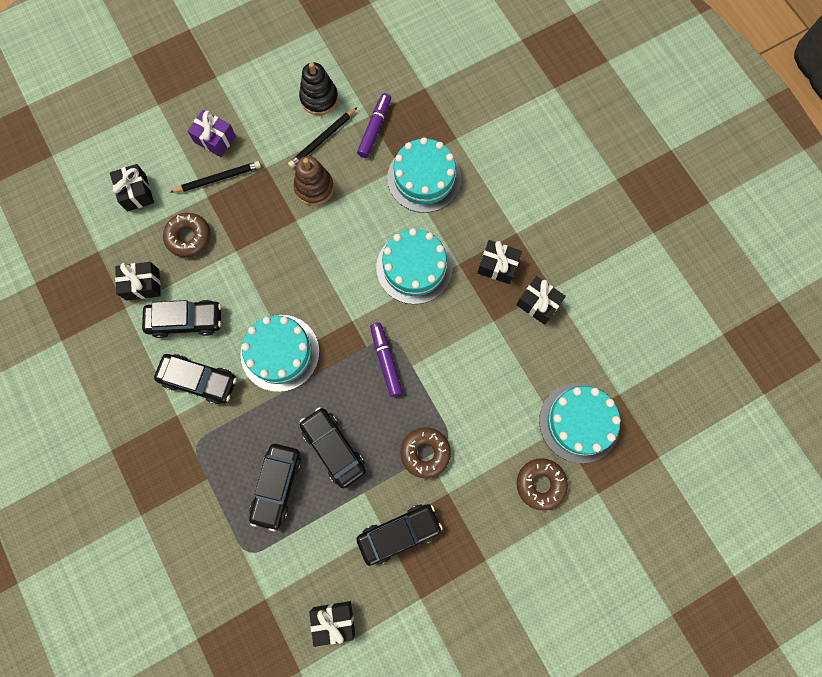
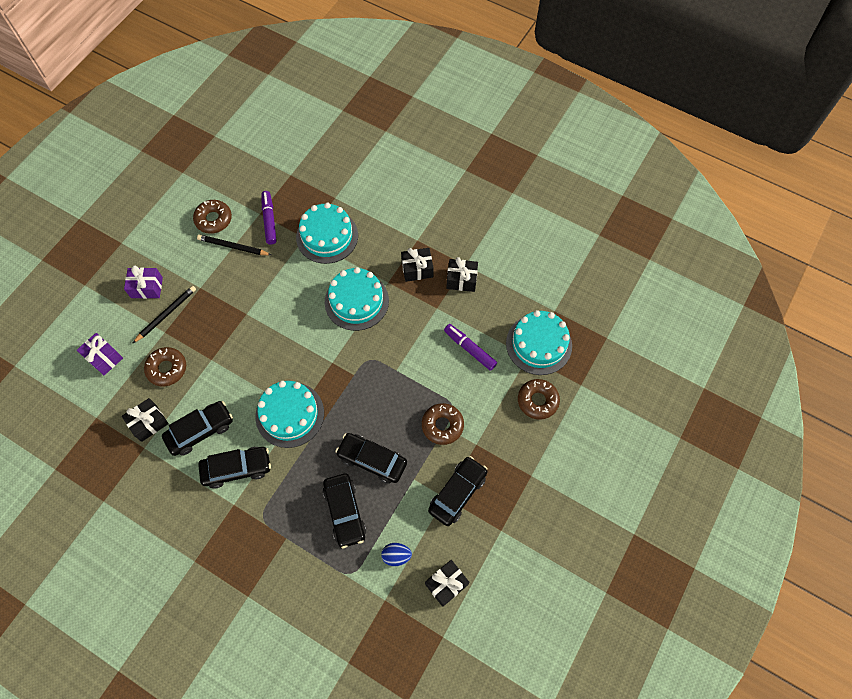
camera: 30 degrees left, 10 degrees down
black gift [110,164,154,212] -> purple gift [77,333,123,375]
black pencil [288,108,357,168] -> black pencil turned 90 degrees clockwise [197,234,271,255]
brown stacking toy [294,156,334,206] -> none
black stacking toy [299,62,338,115] -> brown donut [193,200,232,234]
purple marker [370,322,403,397] -> purple marker moved to [444,324,497,371]
none -> blue egg [381,543,412,566]

